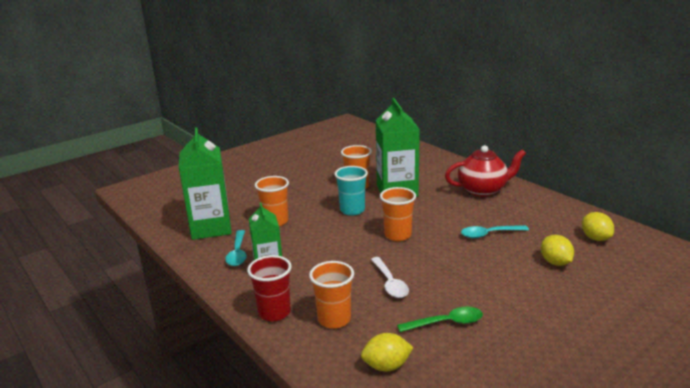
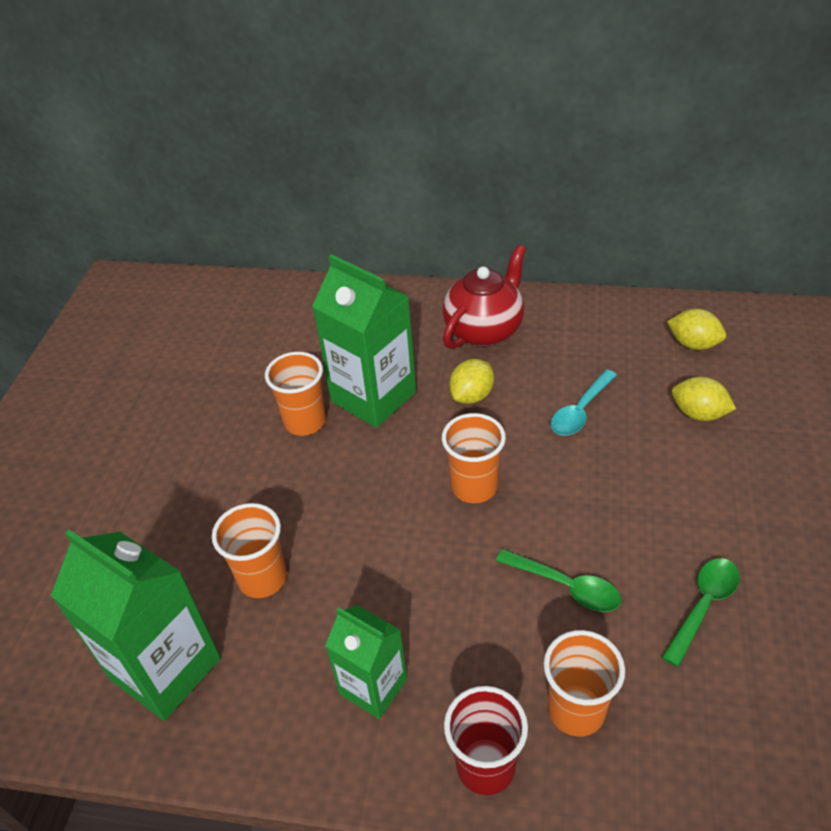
camera: 40 degrees left, 20 degrees up
turquoise spoon [225,230,247,266] -> none
turquoise cup [334,166,368,216] -> none
yellow lemon [361,333,414,371] -> yellow lemon moved to [449,359,494,404]
white spoon [371,257,409,298] -> green spoon [496,549,621,612]

